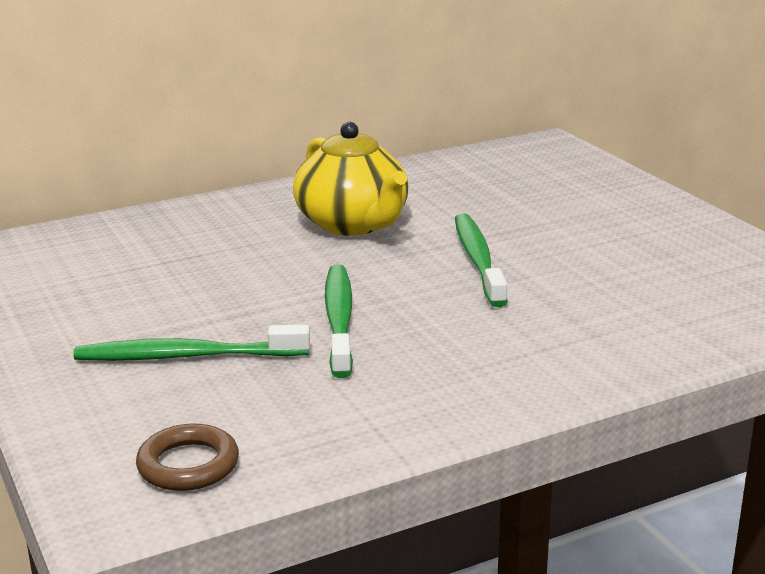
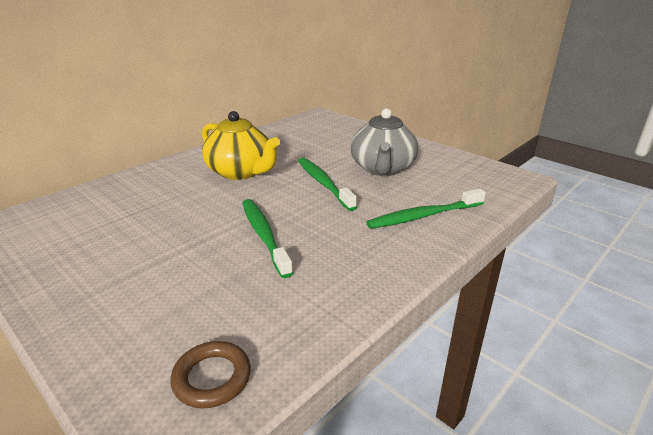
camera: 20 degrees left, 5 degrees up
green toothbrush [74,324,310,361] -> green toothbrush moved to [366,188,486,229]
none -> grey teapot [350,108,418,176]

